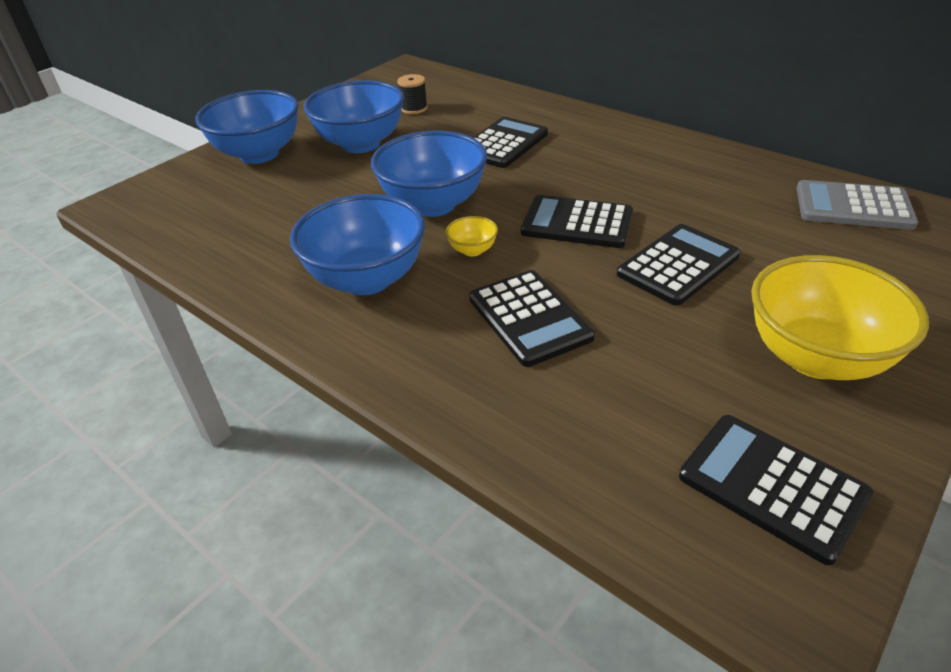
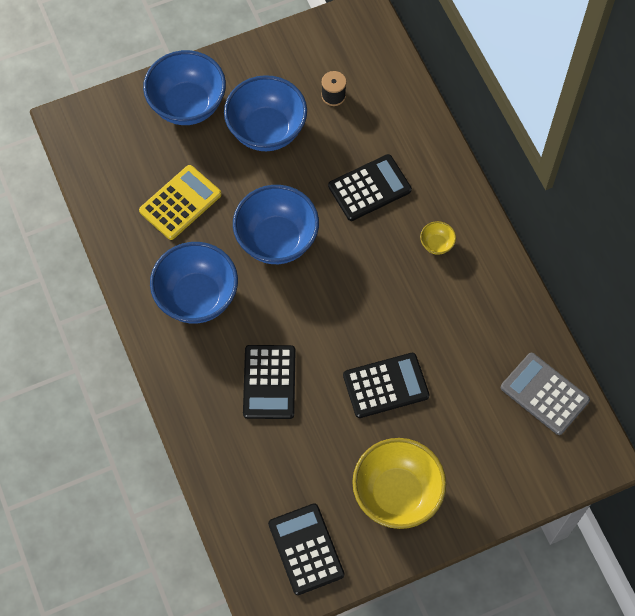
camera: 25 degrees right, 25 degrees up
yellow bowl [446,216,498,256] -> yellow bowl moved to [420,221,456,255]
black calculator [521,195,633,248] -> none
none -> yellow calculator [139,165,222,240]

